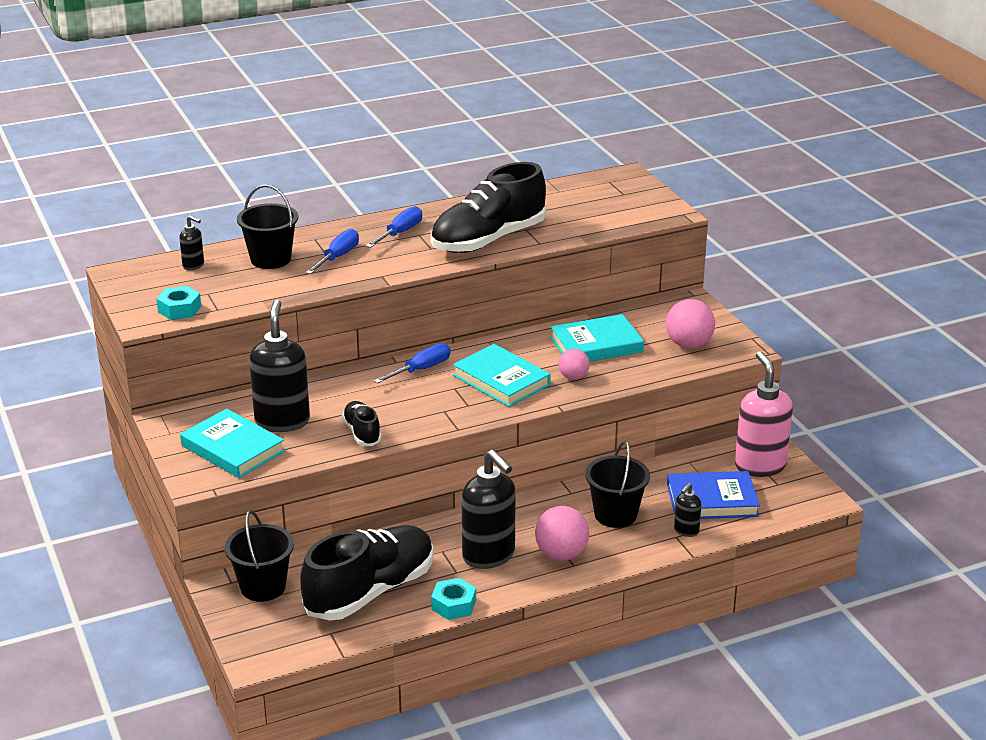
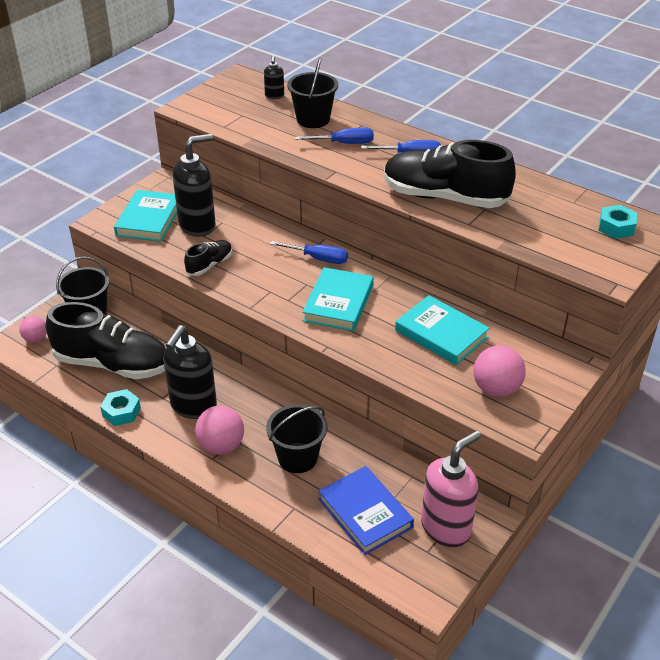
camera: 60 degrees right, 10 degrees up
turquoise nut [156,286,201,320] -> turquoise nut moved to [599,205,637,239]
pink ball [559,349,590,380] -> pink ball moved to [19,316,47,343]
black soap dispenser [674,483,701,537] -> none

